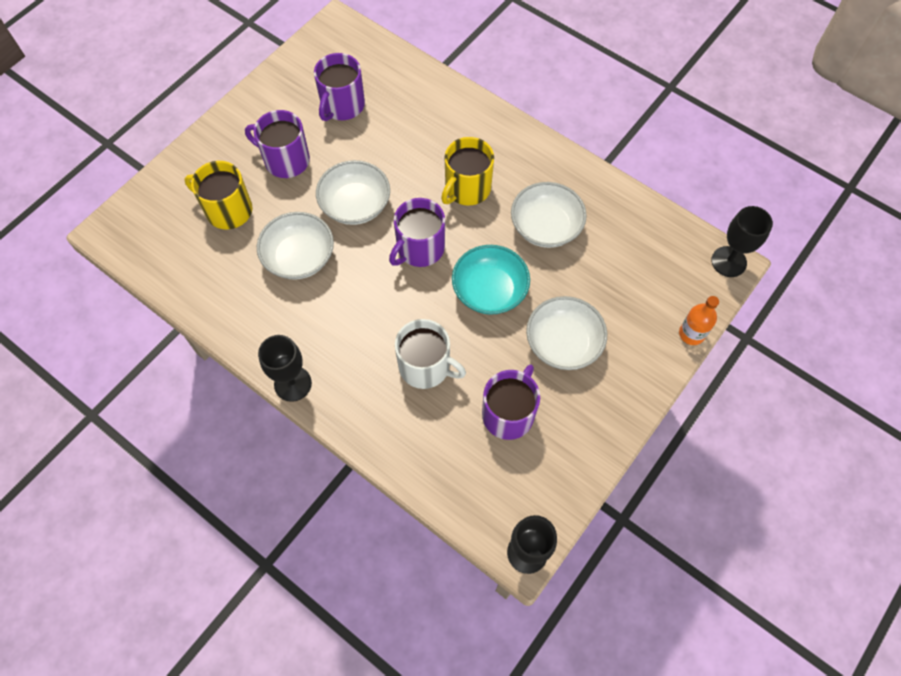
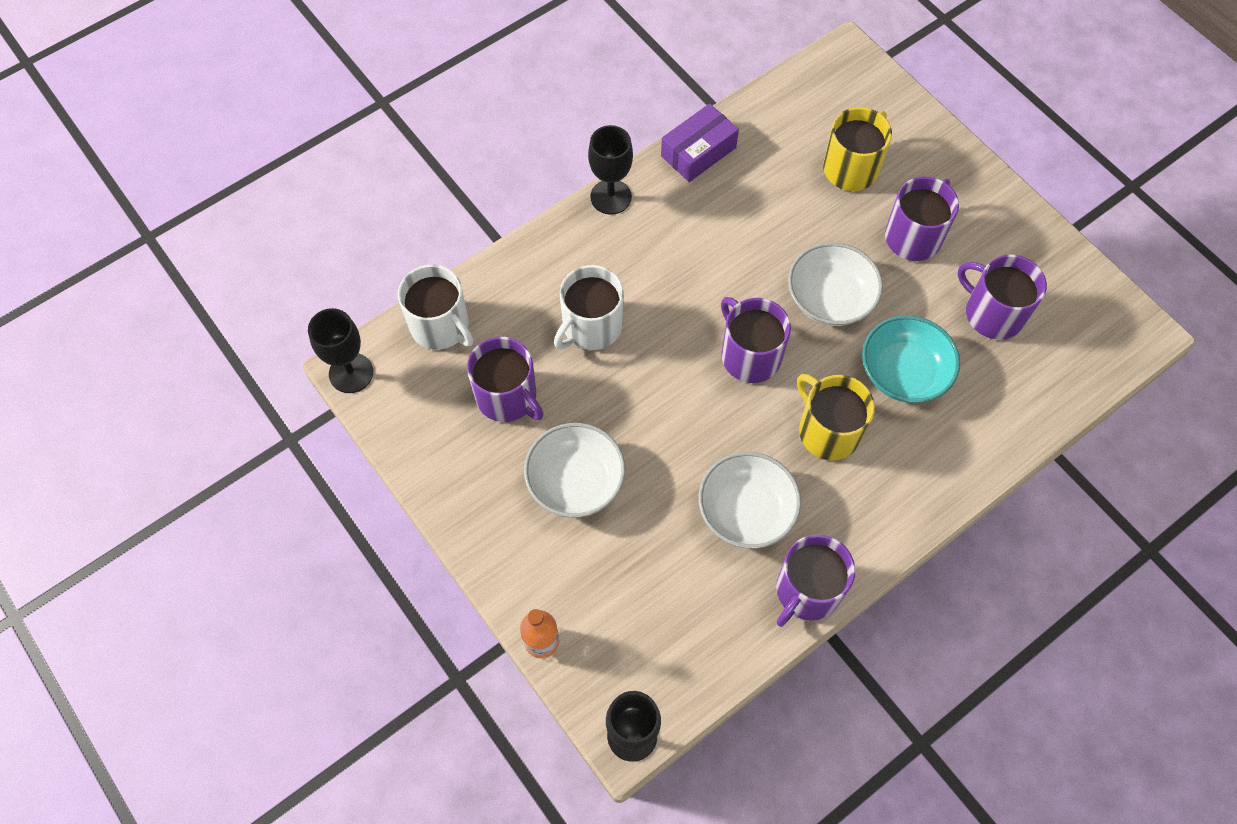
camera: 105 degrees right, 0 degrees up
white bowl [257,212,334,280] -> none
turquoise bowl [452,245,530,315] -> turquoise bowl moved to [862,315,960,403]
none -> white mug [398,265,473,350]
none -> purple box [661,103,739,182]
none -> purple mug [776,534,855,627]

